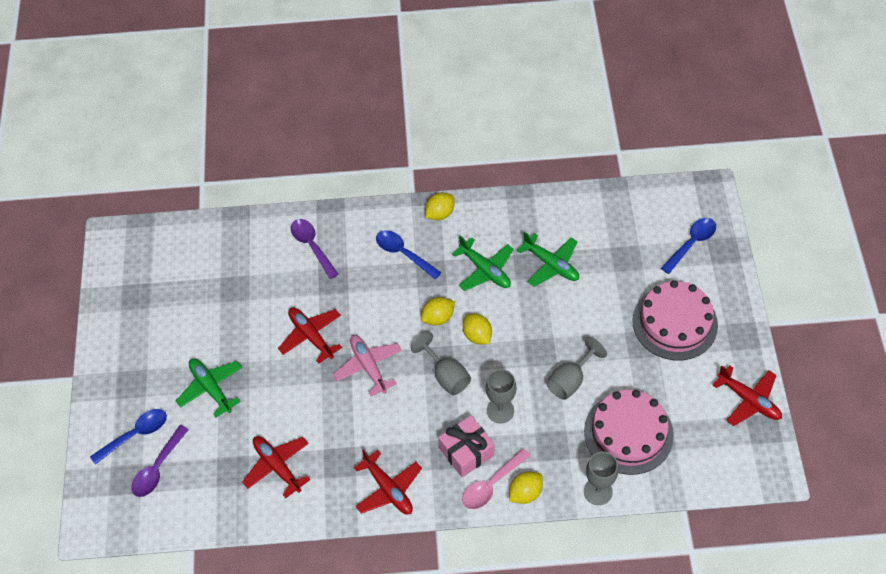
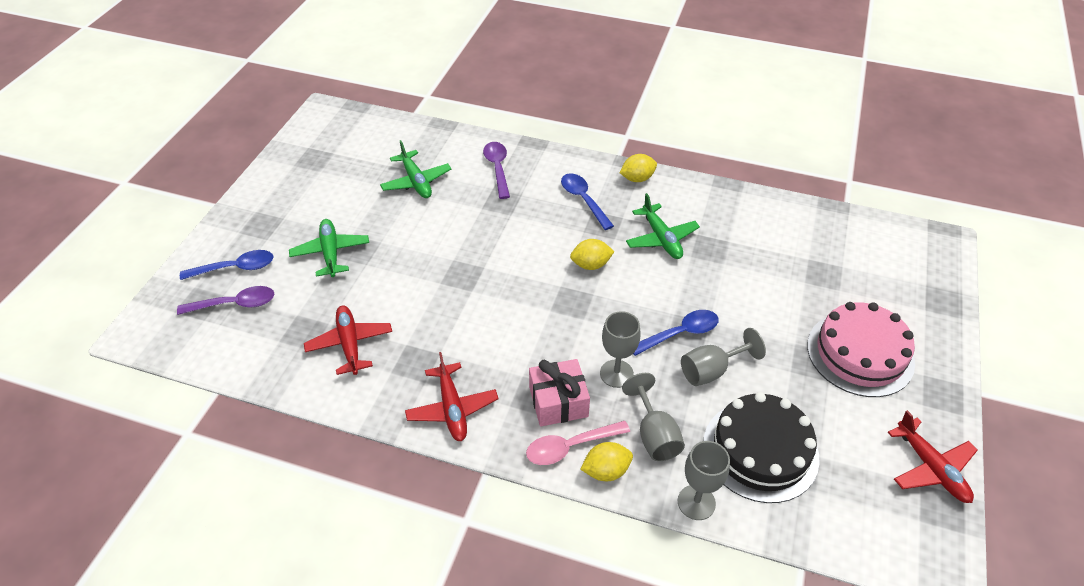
camera: 20 degrees right, 10 degrees down
purple spoon [131,425,189,497] -> purple spoon turned 150 degrees counterclockwise [177,286,274,315]
red plane [278,307,342,363] -> none
pink plane [333,335,402,396] -> none
grey goblet [411,332,471,395] -> grey goblet moved to [622,373,685,461]
yellow lemon [463,314,492,344] -> none
green plane [517,232,579,287] -> green plane moved to [380,140,451,198]
pink cake [584,390,674,475] -> black cake [703,392,820,503]
blue spoon [661,218,716,274] -> blue spoon moved to [633,310,719,356]

